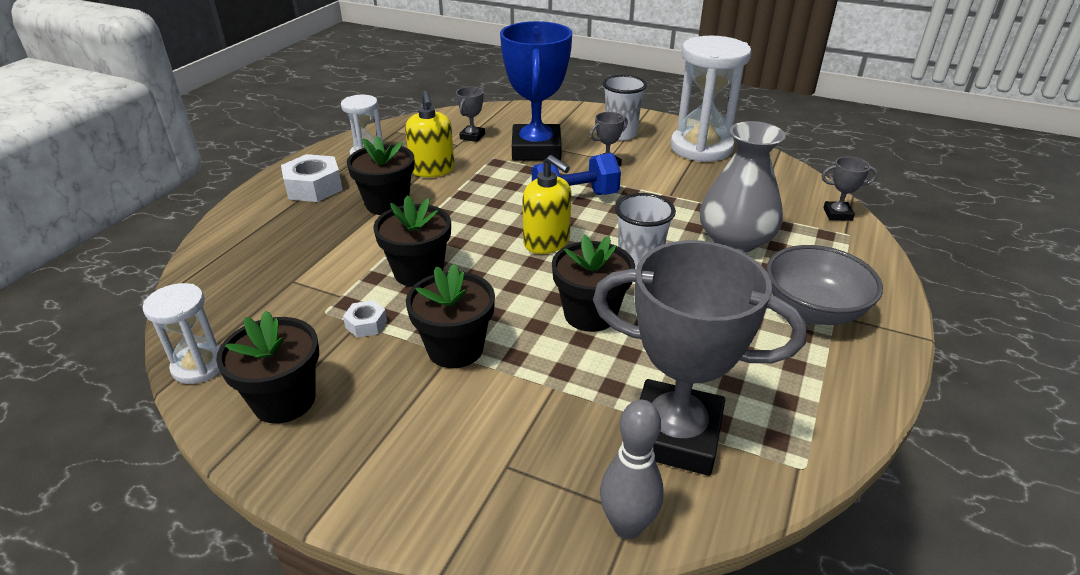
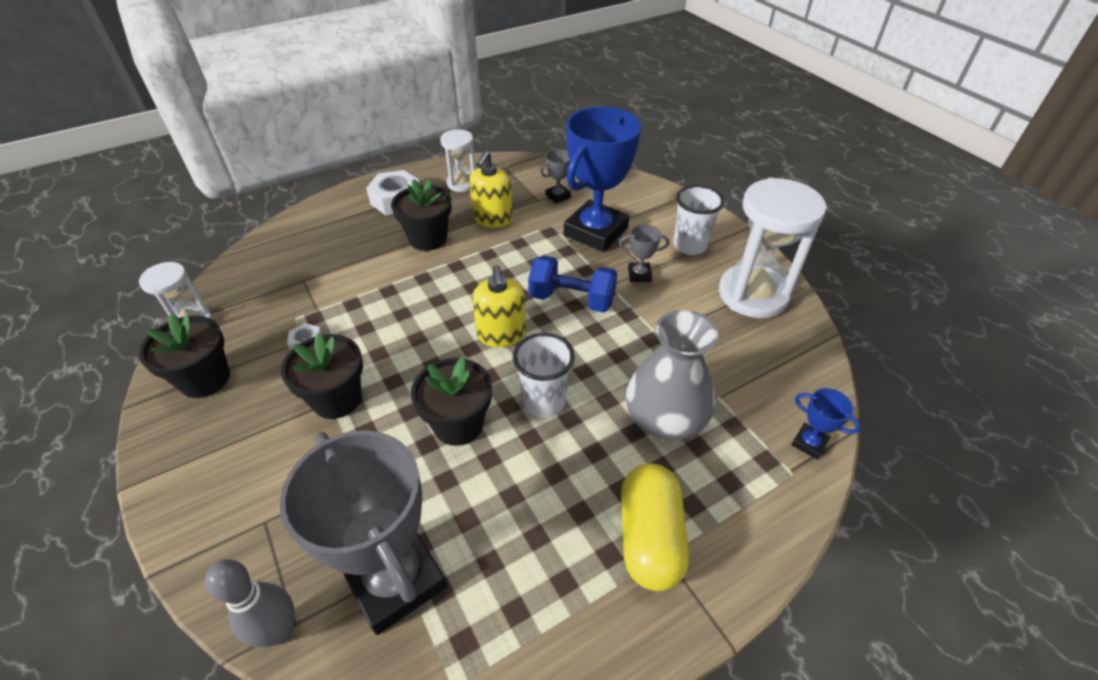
camera: 35 degrees right, 10 degrees up
black flower pot [373,195,451,287] -> none
grey bowl [766,245,883,325] -> yellow capsule [621,463,689,591]
grey trophy [822,157,878,221] -> blue trophy [791,388,861,459]

